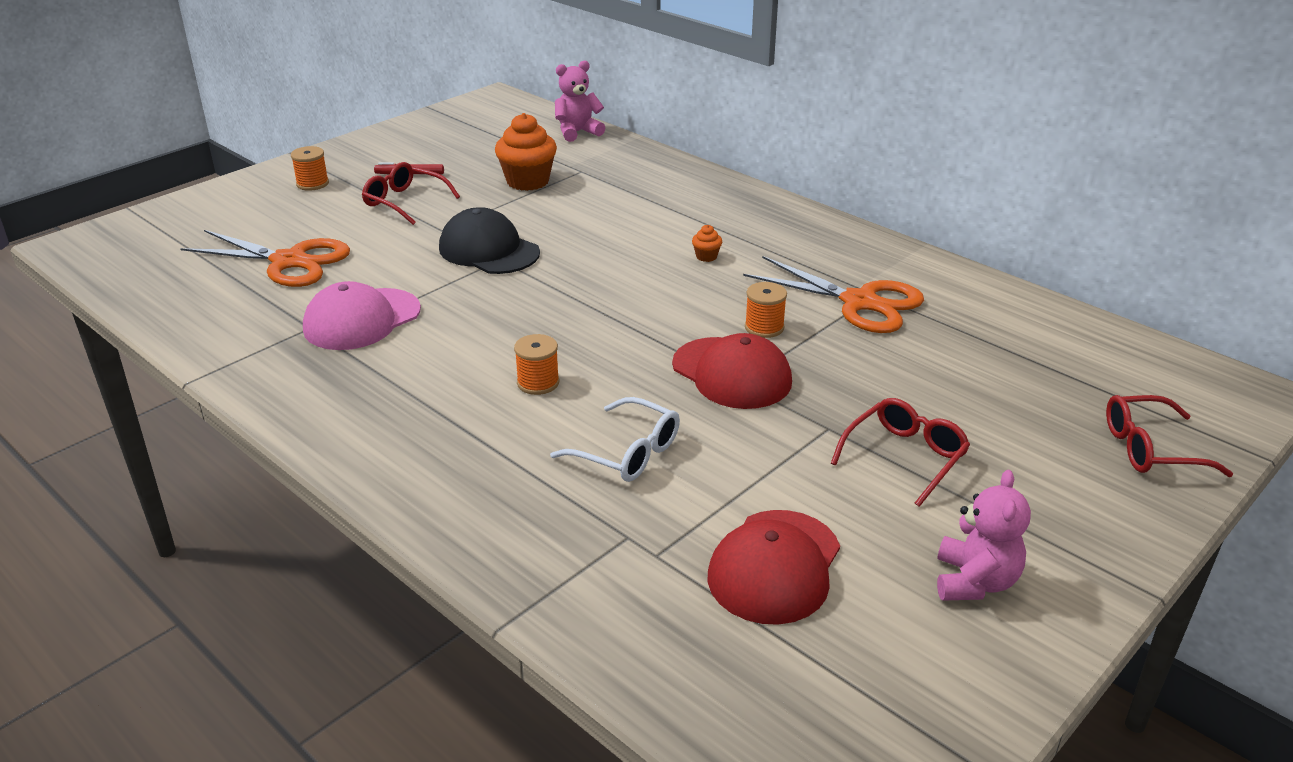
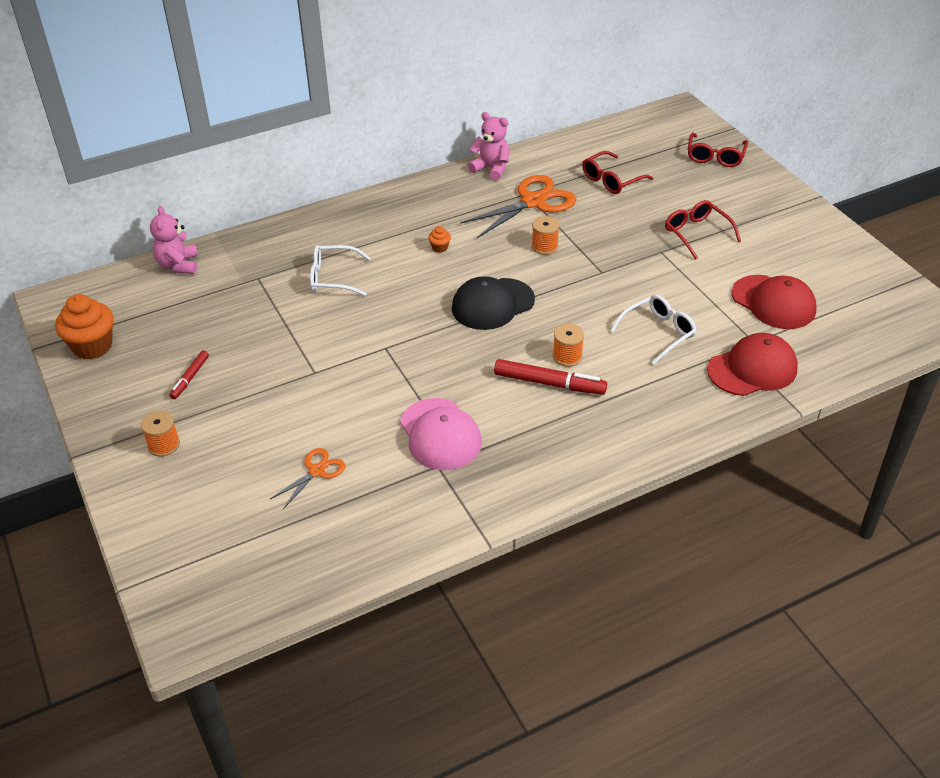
camera: 70 degrees left, 10 degrees up
orange scissors [180,230,350,287] -> orange scissors [270,448,345,509], size x0.53
red glasses [362,162,460,225] -> red glasses moved to [582,151,654,194]
black cap [439,207,540,274] -> black cap moved to [452,276,535,330]
orange cupcake [495,113,557,191] -> orange cupcake moved to [55,294,114,360]
red cap [672,333,792,409] -> red cap moved to [707,333,798,396]
pink teddy bear [937,470,1031,601] -> pink teddy bear moved to [468,112,510,181]
none -> white glasses [310,245,371,296]
none -> red marker [494,359,607,395]

